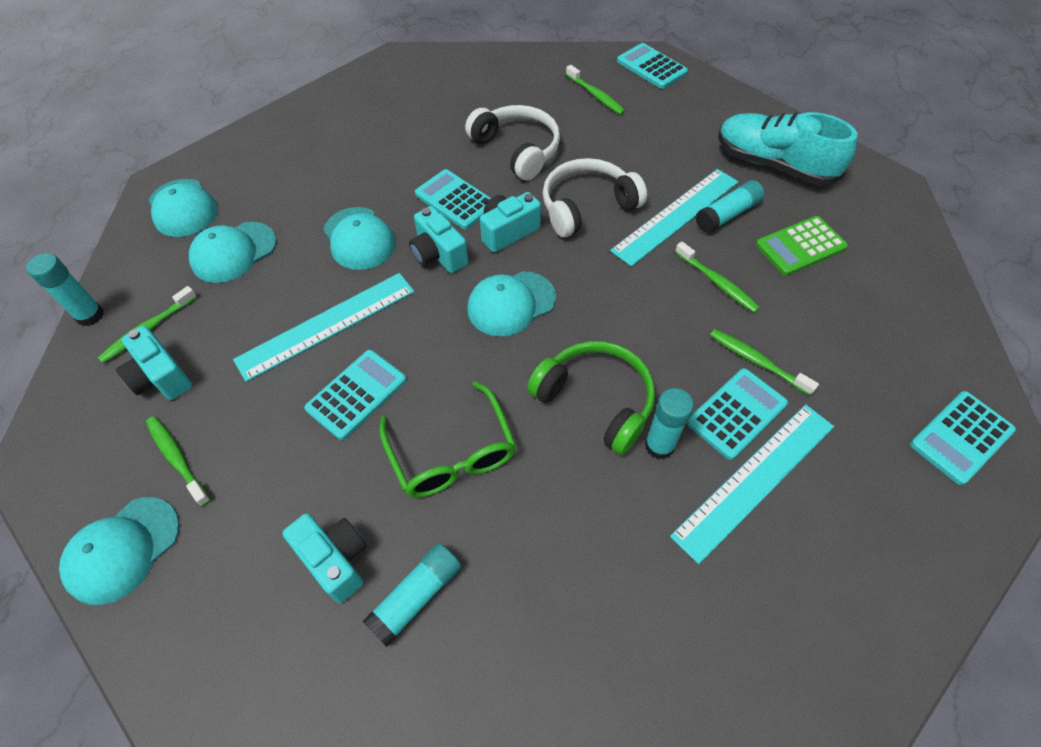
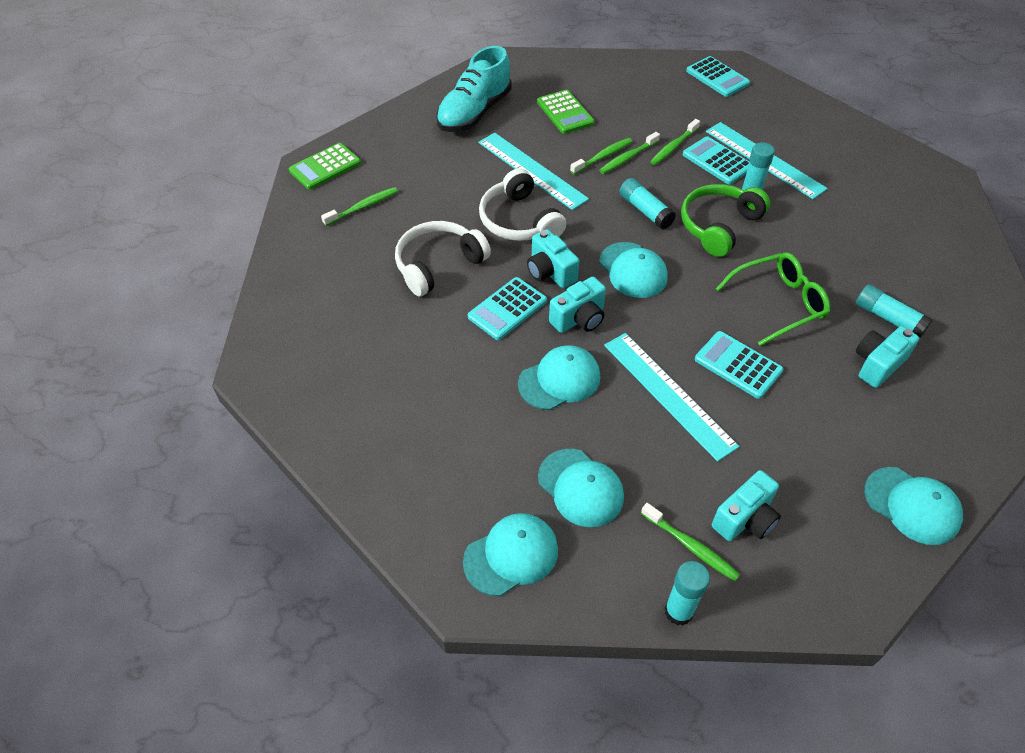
camera: 90 degrees left, 5 degrees down
green toothbrush [146,416,211,506] -> green toothbrush moved to [599,132,660,174]
turquoise calculator [617,43,688,89] -> green calculator [289,143,361,190]
turquoise glue stick [695,180,764,233] -> turquoise glue stick moved to [619,178,676,229]

